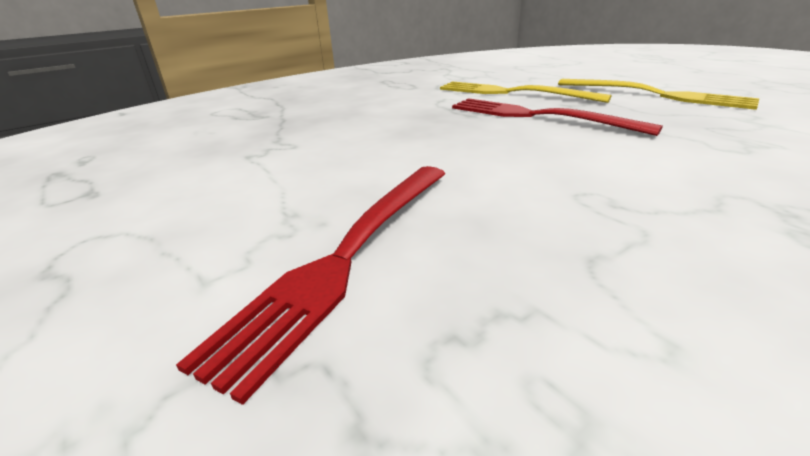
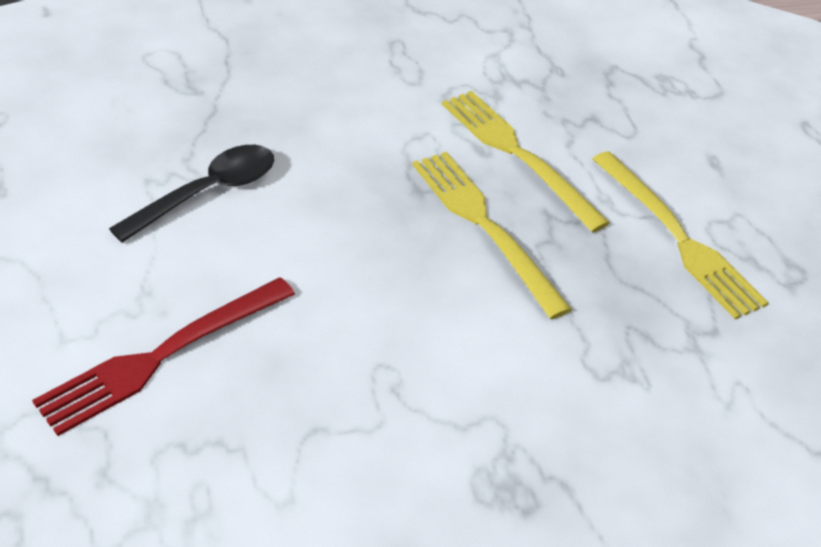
camera: 15 degrees right, 15 degrees up
red fork [452,98,663,136] -> yellow fork [412,152,572,319]
none -> black spoon [109,145,274,243]

